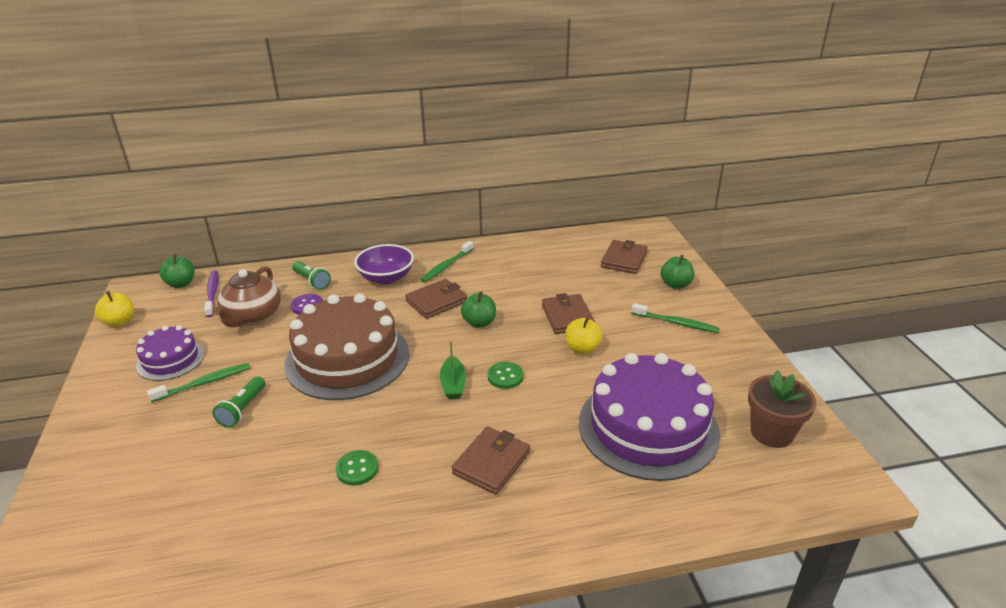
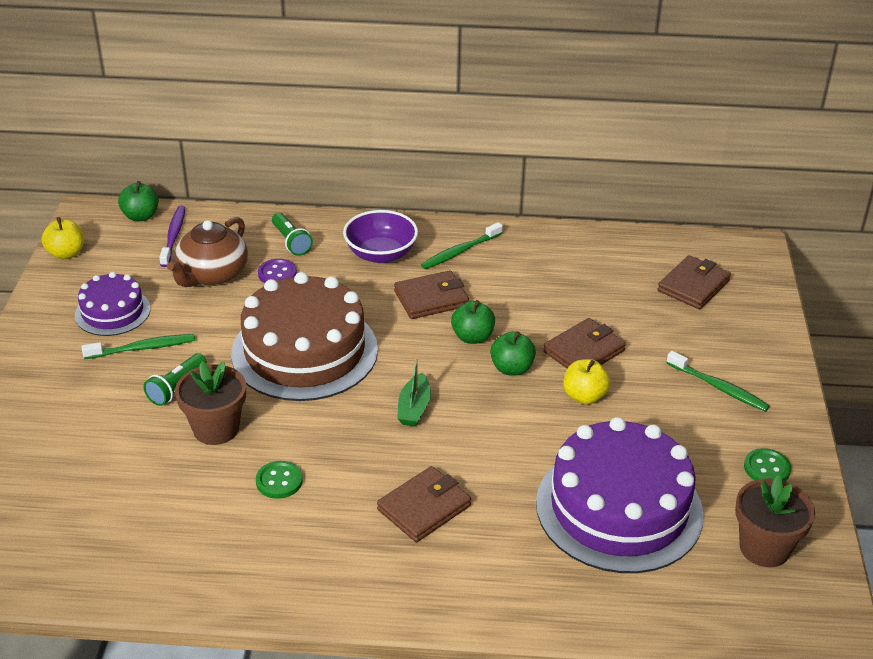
camera: 15 degrees right, 5 degrees up
green button [488,362,524,389] -> green button moved to [744,448,791,481]
brown wallet [542,293,595,334] -> brown wallet turned 45 degrees clockwise [543,318,626,368]
green apple [661,255,694,289] -> green apple moved to [490,331,536,376]
none -> brown flower pot [175,361,246,445]

